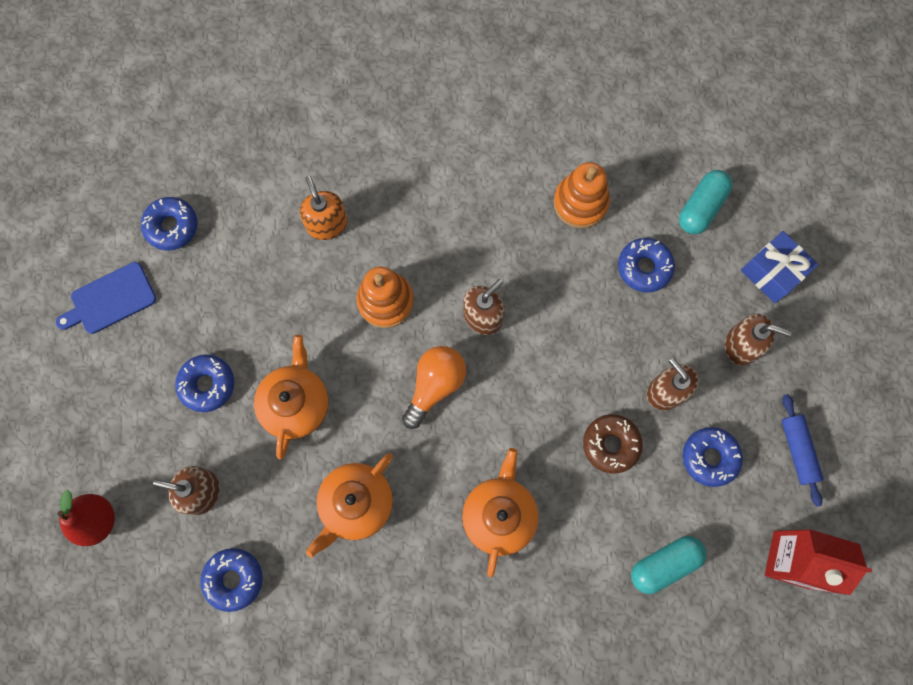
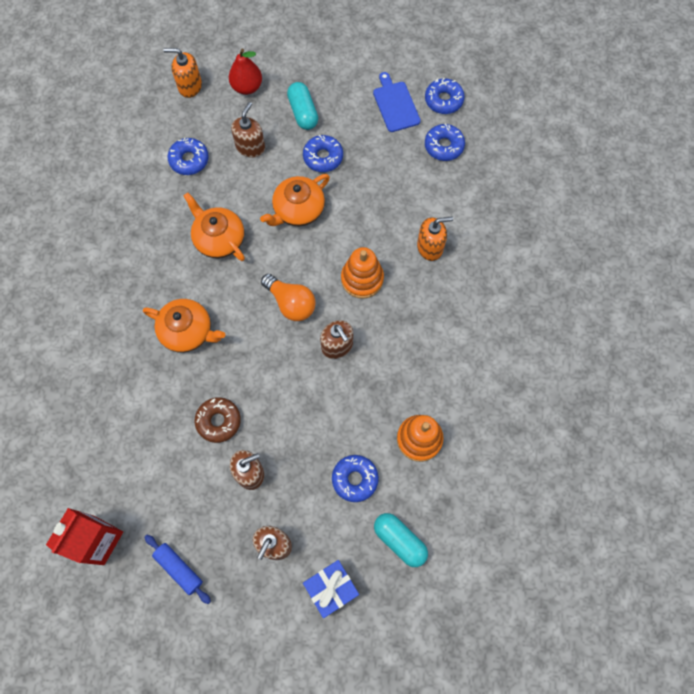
camera: 100 degrees right, 5 degrees down
orange teapot [254,335,329,459] -> orange teapot turned 120 degrees clockwise [260,174,330,226]
turquoise capsule [631,536,707,594] -> turquoise capsule moved to [287,82,318,130]
blue donut [683,427,743,487] -> blue donut moved to [425,78,465,114]
blue rolling pin [782,394,824,507] -> blue rolling pin turned 45 degrees clockwise [145,535,211,604]
none -> orange soap dispenser [163,48,202,98]

